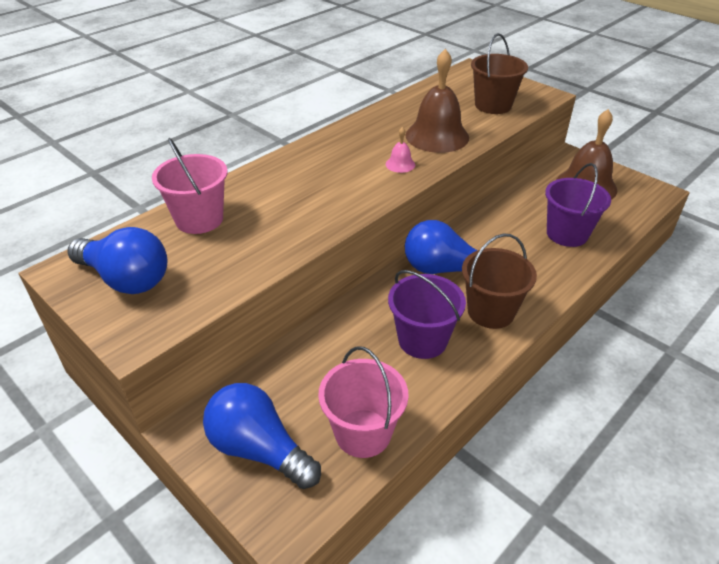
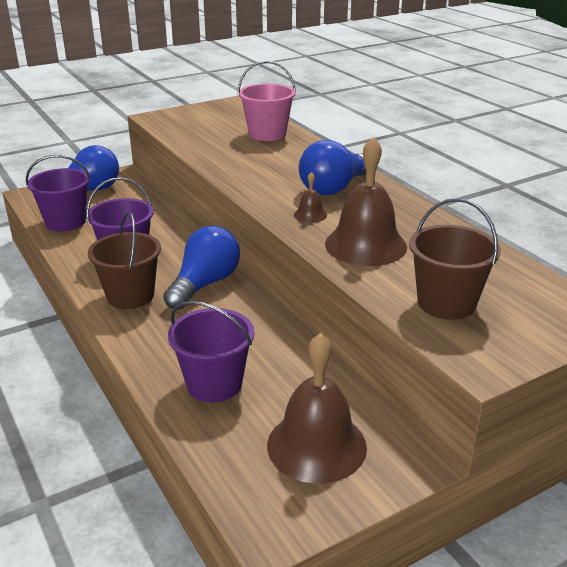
camera: 105 degrees right, 10 degrees down
blue light bulb [67,227,167,294] -> blue light bulb moved to [299,140,366,195]
pink bucket [318,346,409,458] -> purple bucket [26,155,91,231]
pink bell [386,127,415,173] -> brown bell [294,172,327,223]

